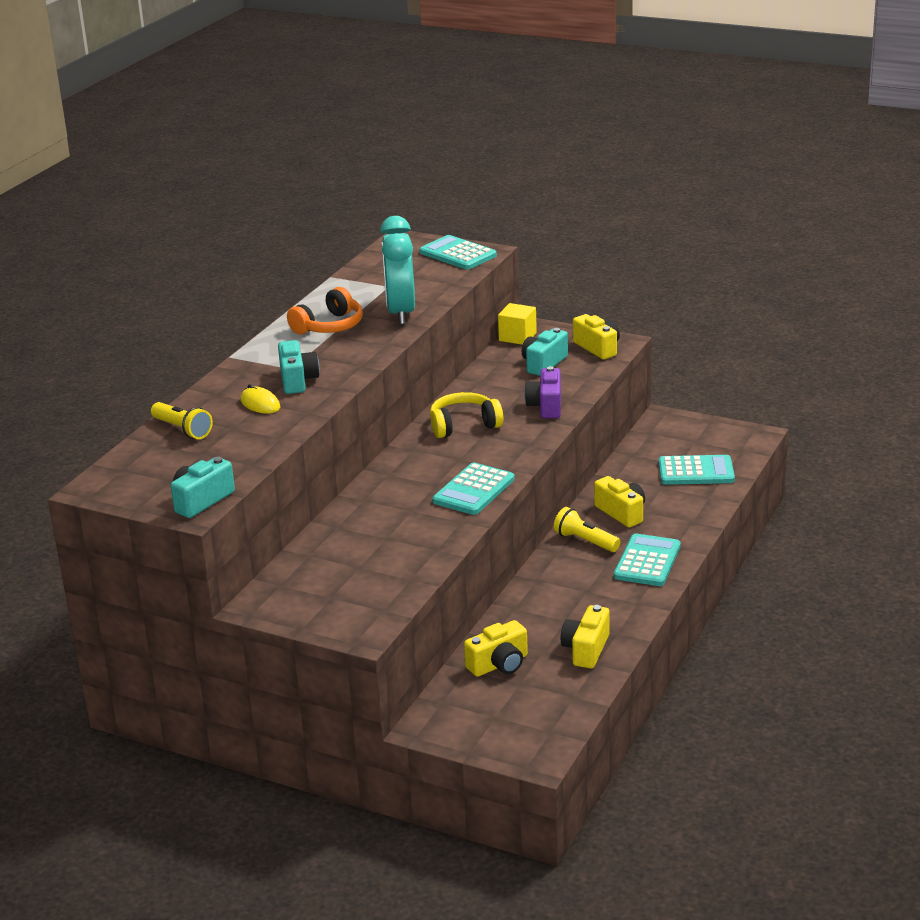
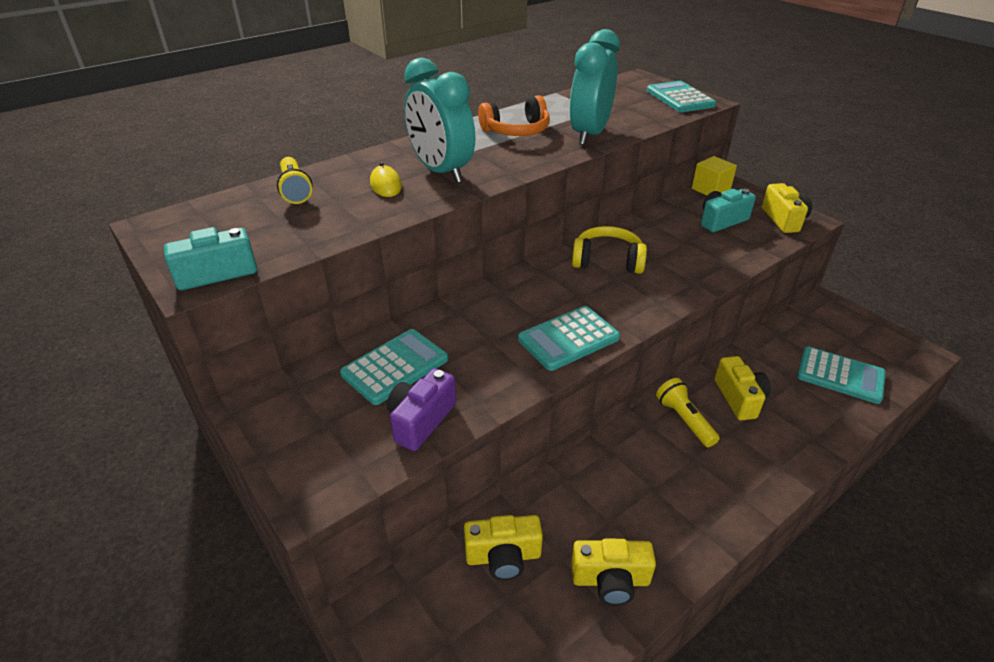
camera: 25 degrees right, 10 degrees up
turquoise camera [278,340,320,394] -> turquoise clock [404,58,476,183]
purple camera [524,366,561,418] -> purple camera moved to [387,368,456,451]
yellow camera [561,605,610,668] -> yellow camera turned 135 degrees counterclockwise [571,539,656,605]
turquoise calculator [614,533,681,586] -> turquoise calculator moved to [340,329,448,405]

